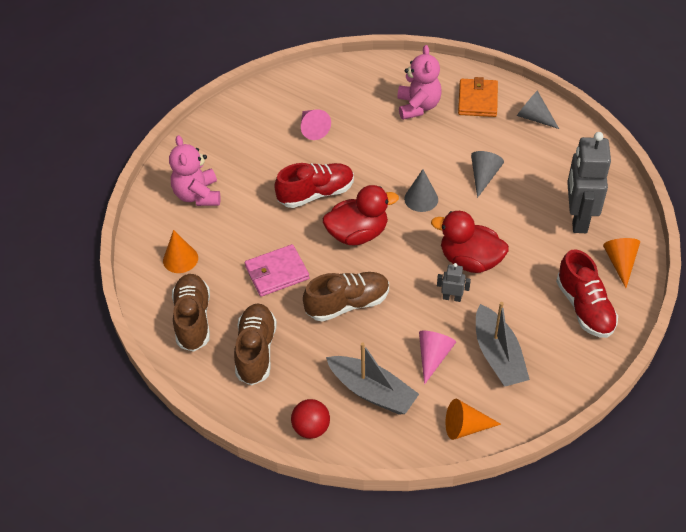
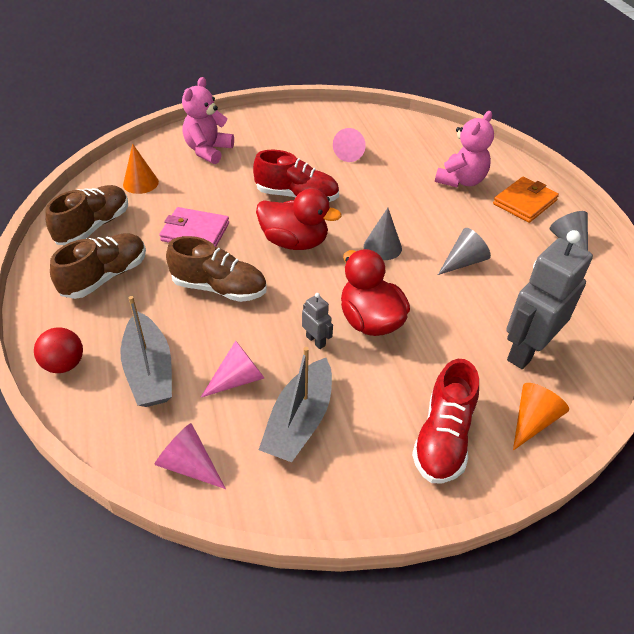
camera: 35 degrees right, 5 degrees down
orange cone [445,399,501,440] -> pink cone [155,423,226,489]

